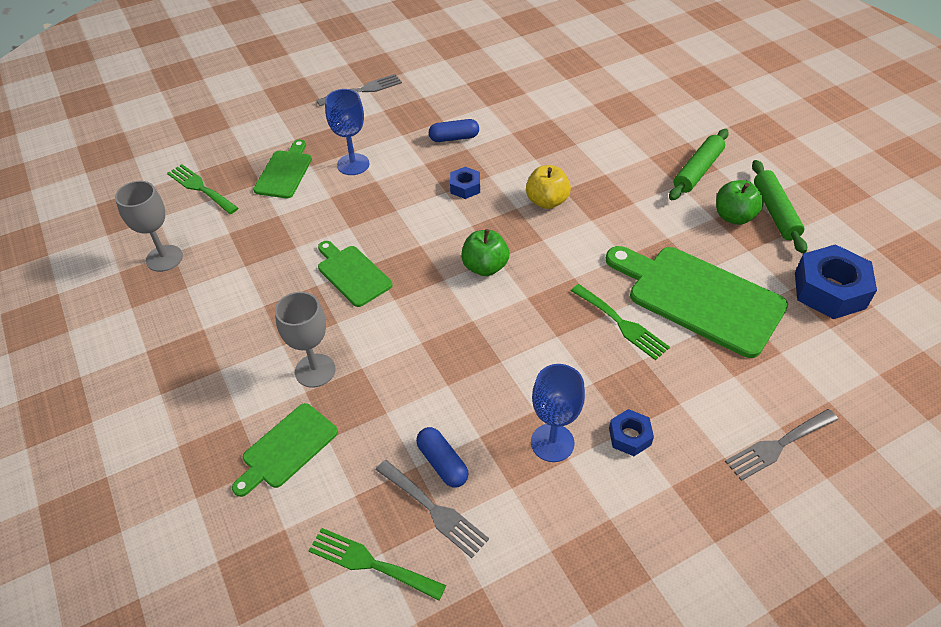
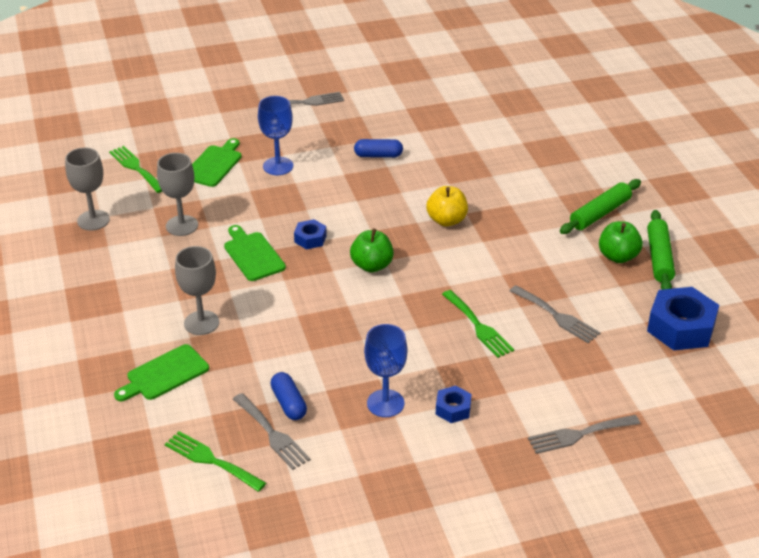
camera: 10 degrees right, 10 degrees down
blue nut [450,167,480,199] -> blue nut moved to [294,219,327,249]
green cutting board [606,246,788,358] -> grey fork [510,285,600,343]
none -> grey goblet [157,153,198,236]

